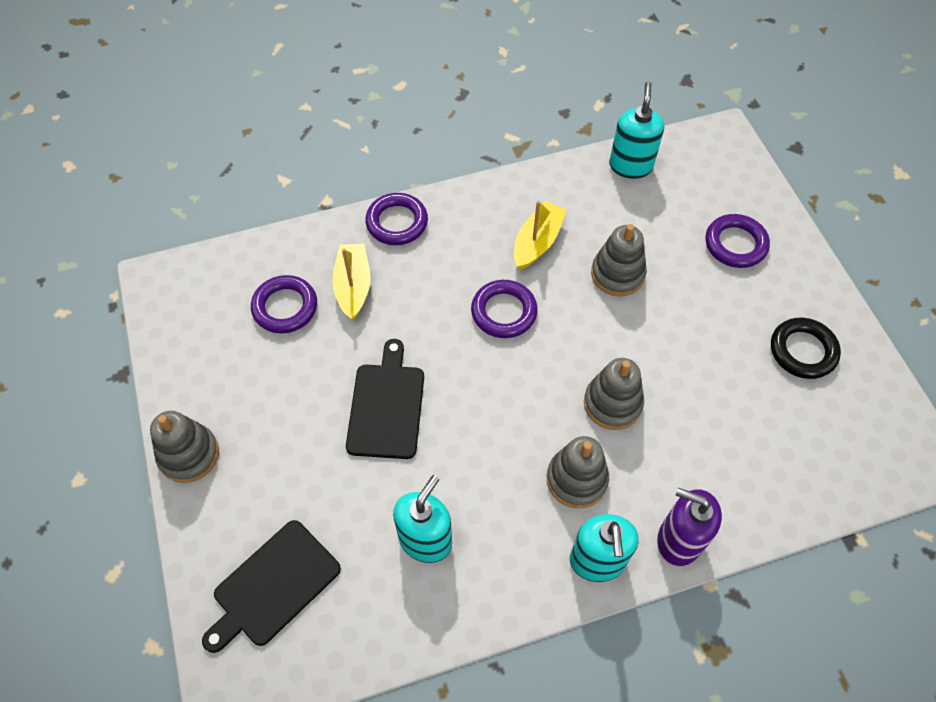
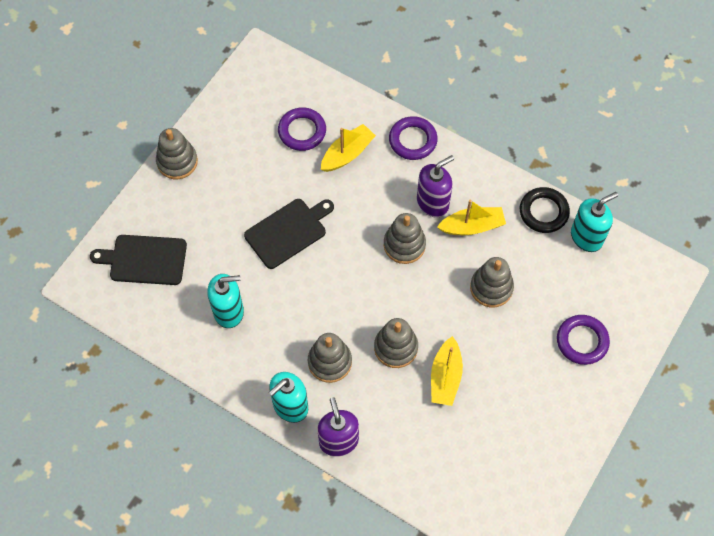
camera: 50 degrees right, 5 degrees up
purple ring [471,280,538,338] -> grey stacking toy [384,213,426,264]
black ring [771,318,841,379] -> black ring moved to [520,187,570,233]
none -> purple soap dispenser [417,155,454,217]
none -> yellow boat [431,336,463,406]

